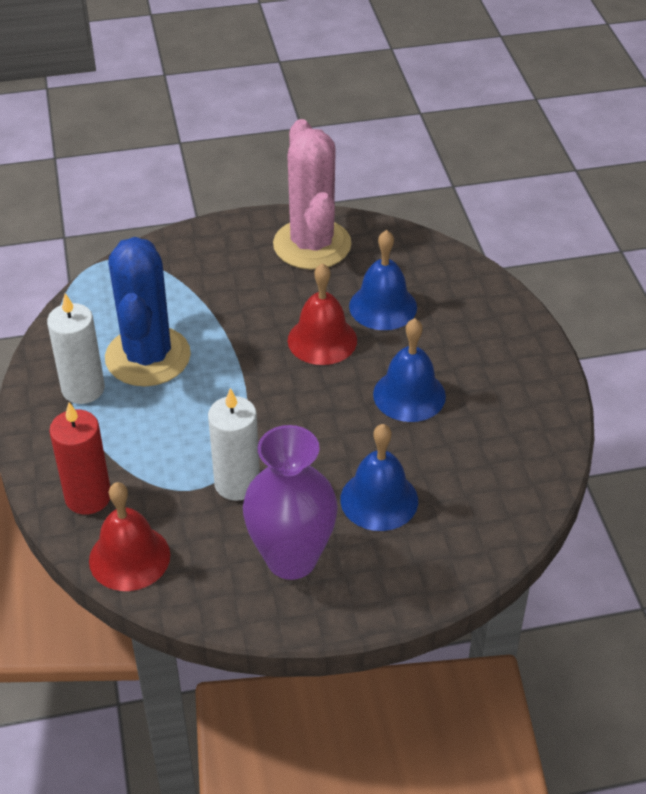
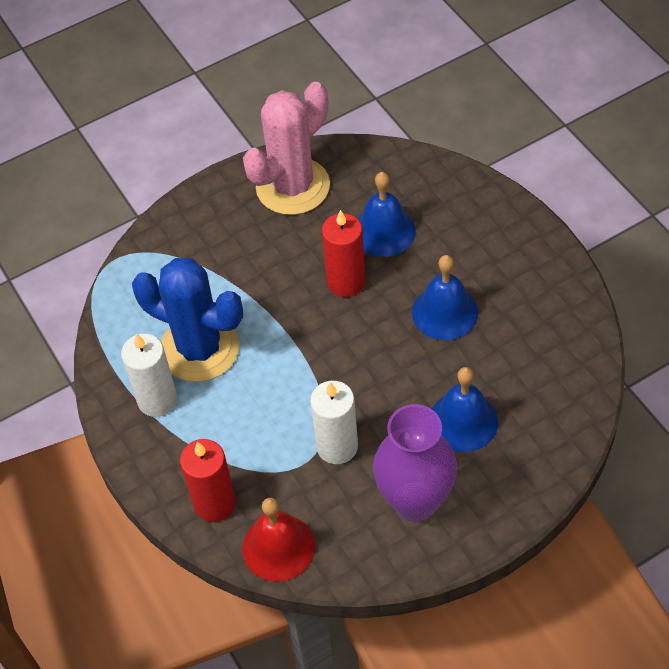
camera: 15 degrees left, 10 degrees up
blue cactus [105,237,191,386] -> blue cactus turned 45 degrees counterclockwise [132,258,243,382]
pink cactus [273,119,352,270] -> pink cactus turned 75 degrees clockwise [243,82,330,215]
red bell [288,263,357,365] -> red candle [322,210,365,297]

